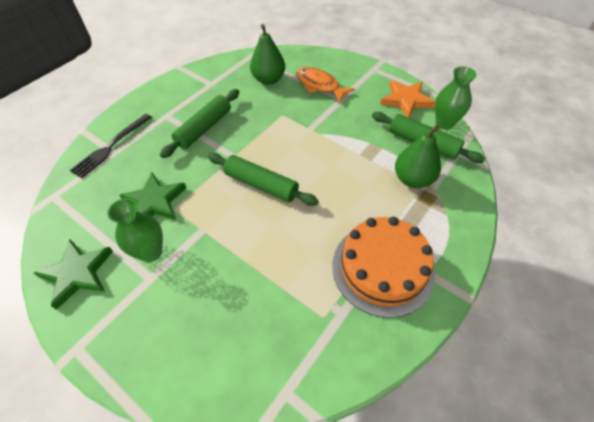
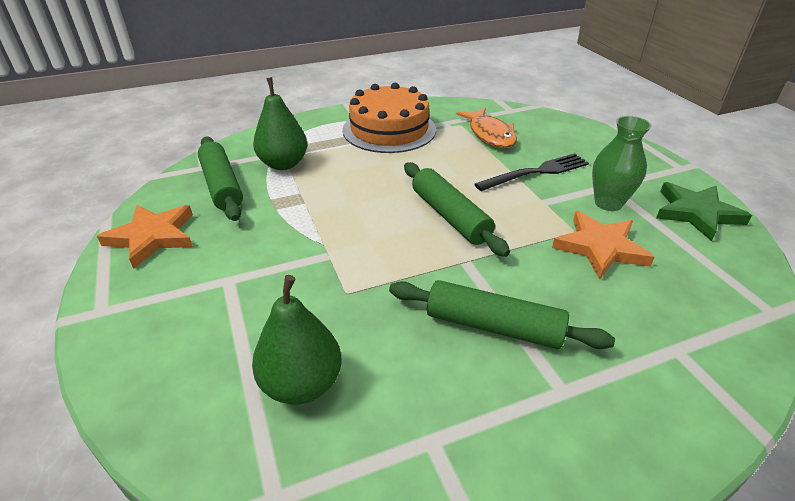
camera: 150 degrees left, 15 degrees down
black fork [70,114,152,178] -> black fork moved to [475,153,589,191]
green star [120,172,186,220] -> orange star [552,211,654,280]
green rolling pin [160,89,239,158] -> green rolling pin turned 45 degrees clockwise [389,280,615,349]
orange fish [297,67,355,102] -> orange fish moved to [456,108,517,148]
green vase [435,66,477,130] -> none

